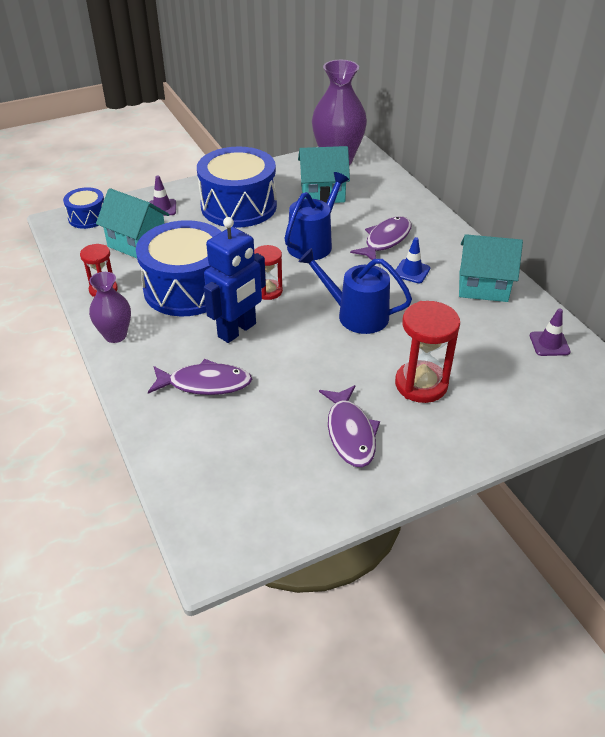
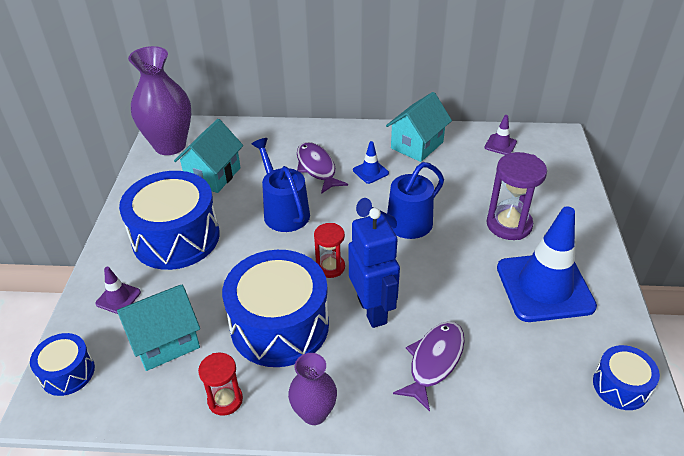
camera: 60 degrees left, 0 degrees up
purple fish [319,385,380,467] -> blue traffic cone [497,206,597,322]
red hourglass [395,301,460,403] -> purple hourglass [487,152,547,240]
none -> blue drum [593,345,660,410]

